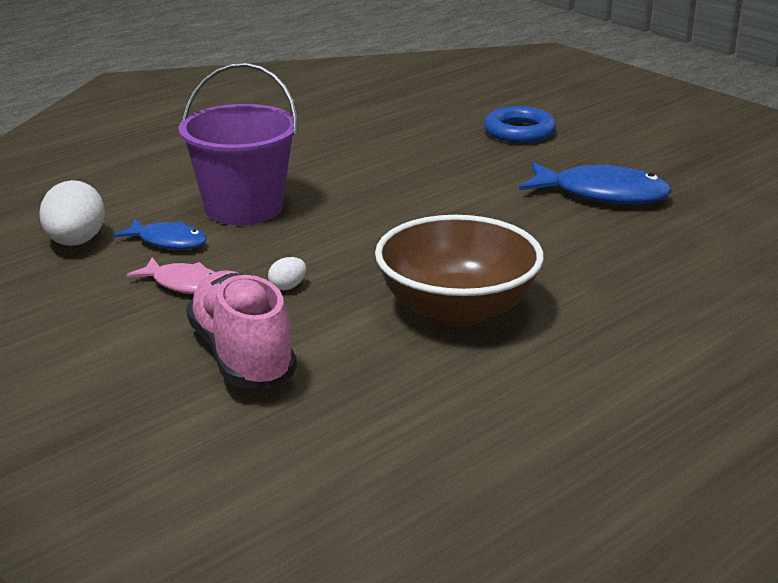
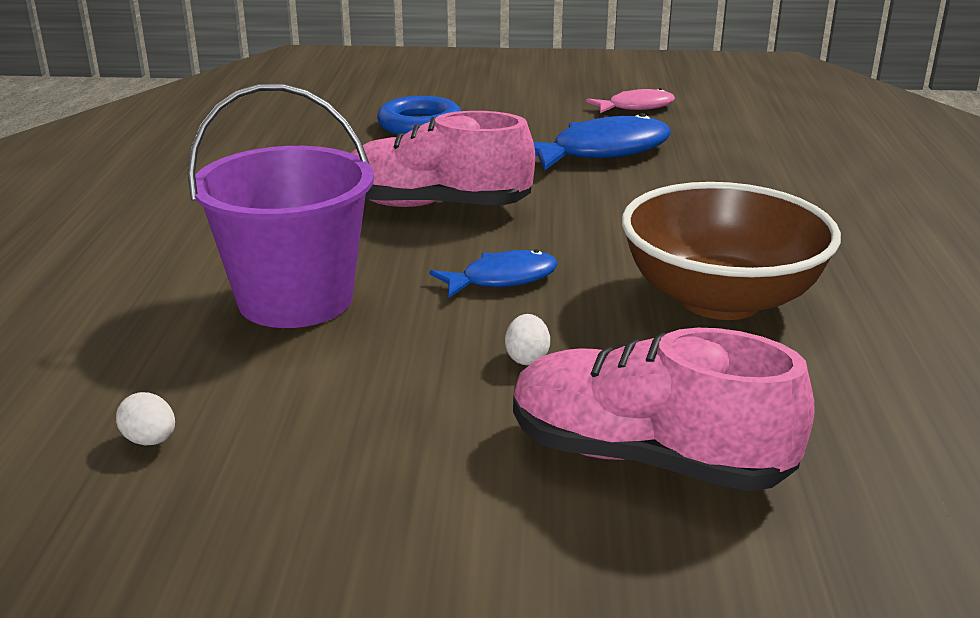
camera: 45 degrees left, 0 degrees up
white egg [39,180,105,246] -> white egg [116,392,175,445], size x0.47
blue fish [113,219,207,250] -> blue fish moved to [429,249,558,298]
pink fish [126,257,215,294] -> pink fish moved to [586,88,675,113]
none -> pink shoe [351,111,535,207]

